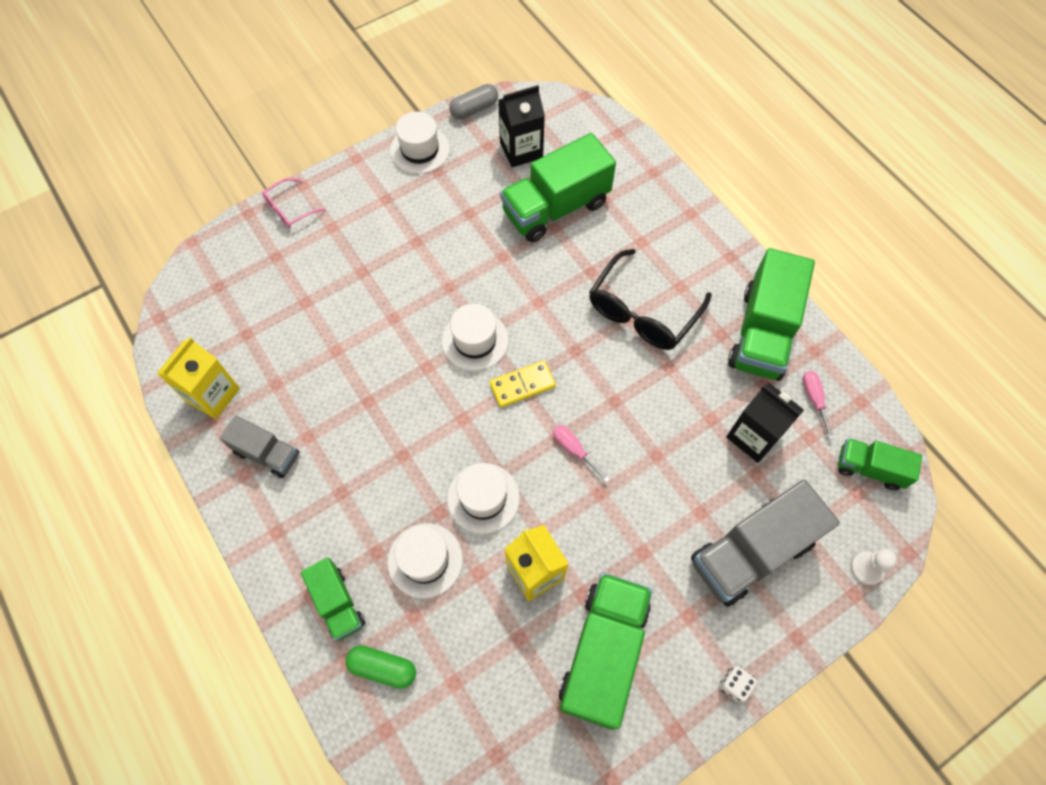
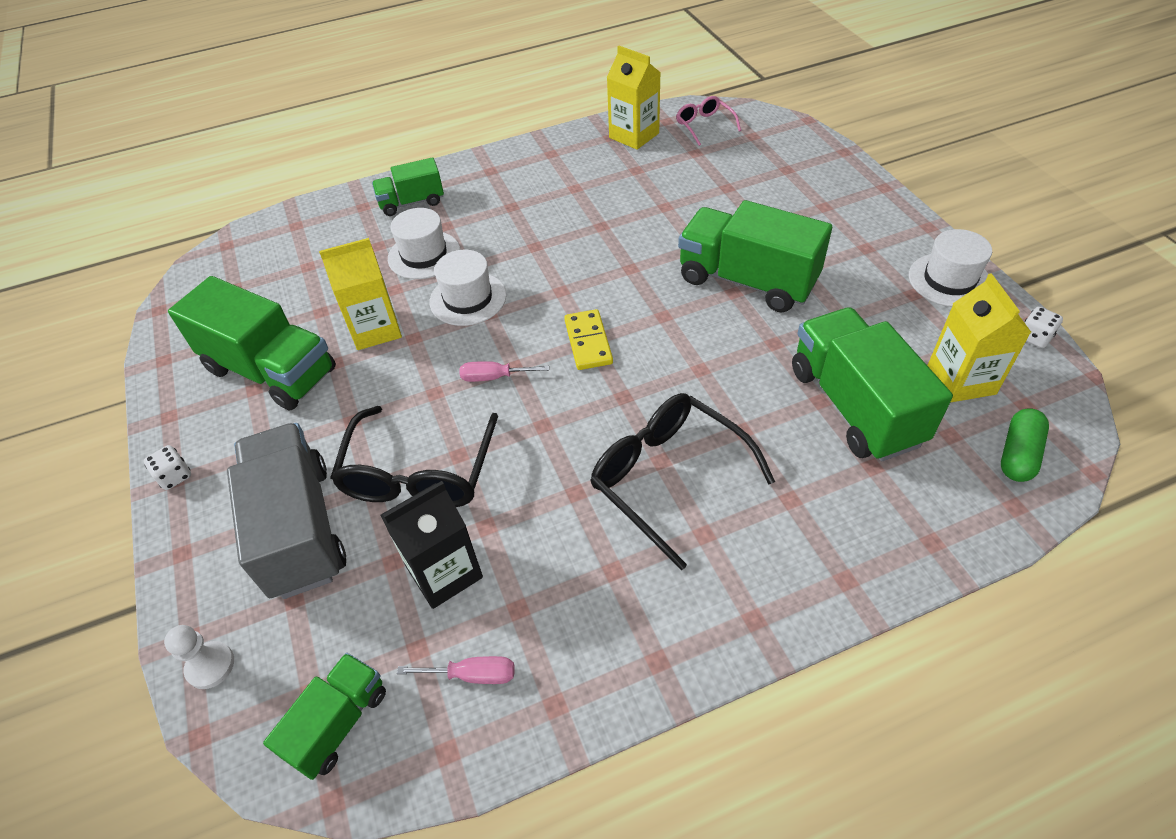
camera: 105 degrees right, 15 degrees down
grey truck [219,416,299,478] -> none
pink glasses [262,178,326,228] -> pink glasses moved to [676,96,741,146]
green capsule [346,646,416,689] -> green capsule moved to [1001,409,1049,482]
white hat [442,304,508,371] -> none
grey capsule [449,84,498,119] -> white dice [1025,307,1063,348]
black carton [498,85,545,167] -> yellow carton [927,273,1031,403]
pink screwdriver [553,425,610,482] -> pink screwdriver turned 150 degrees counterclockwise [459,361,549,382]
green truck [728,248,815,381] -> green truck moved to [678,200,832,313]
none -> black glasses [330,406,498,507]

